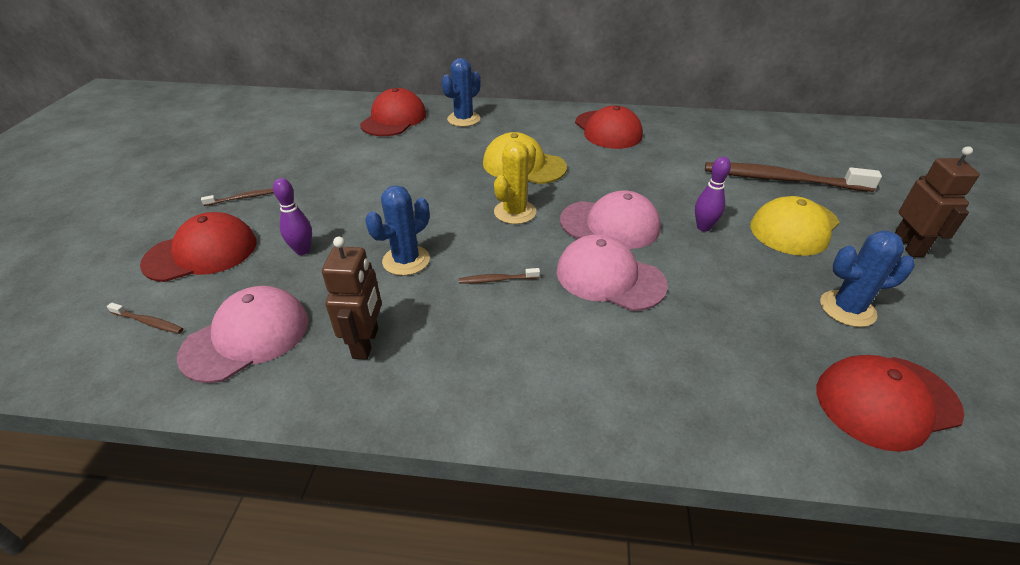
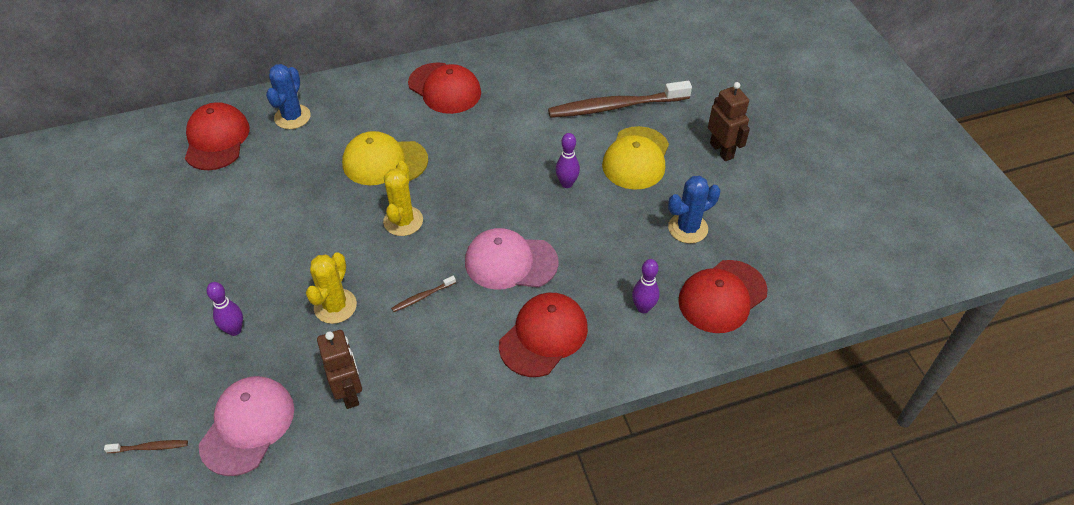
camera: 25 degrees left, 10 degrees up
red cap [140,212,256,282] -> red cap moved to [499,293,588,377]
brown toothbrush [201,189,274,206] -> none
blue cactus [365,185,430,276] -> yellow cactus [306,252,357,324]
pink cap [560,190,661,249] -> none
none -> purple bowling pin [632,259,659,313]

